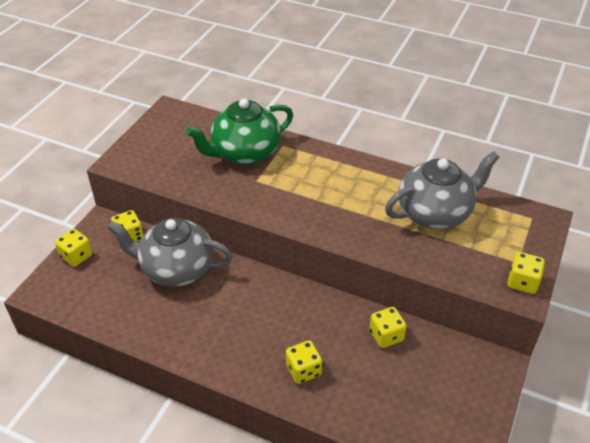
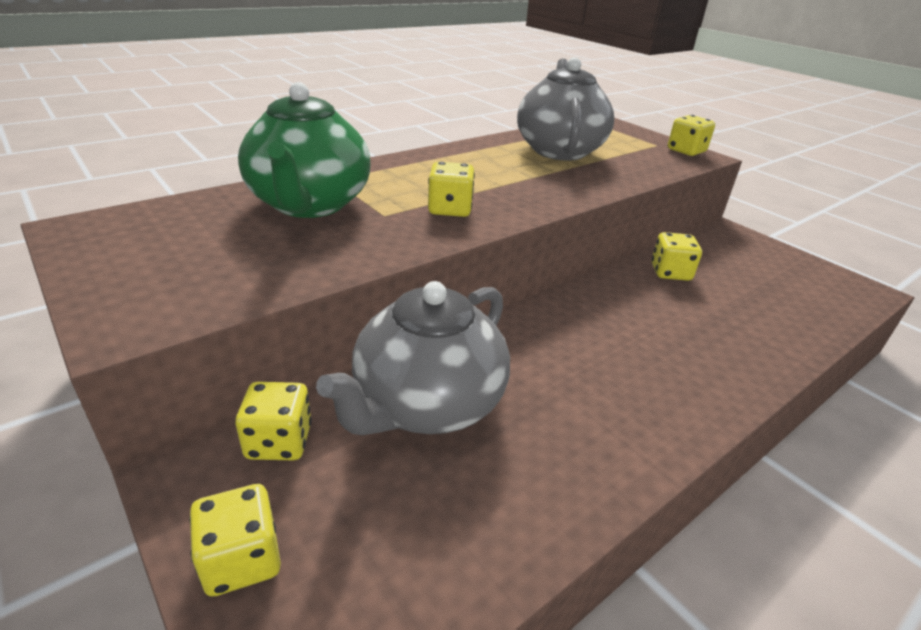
camera: 65 degrees left, 10 degrees down
yellow dice [286,340,322,384] -> yellow dice moved to [428,162,475,217]

